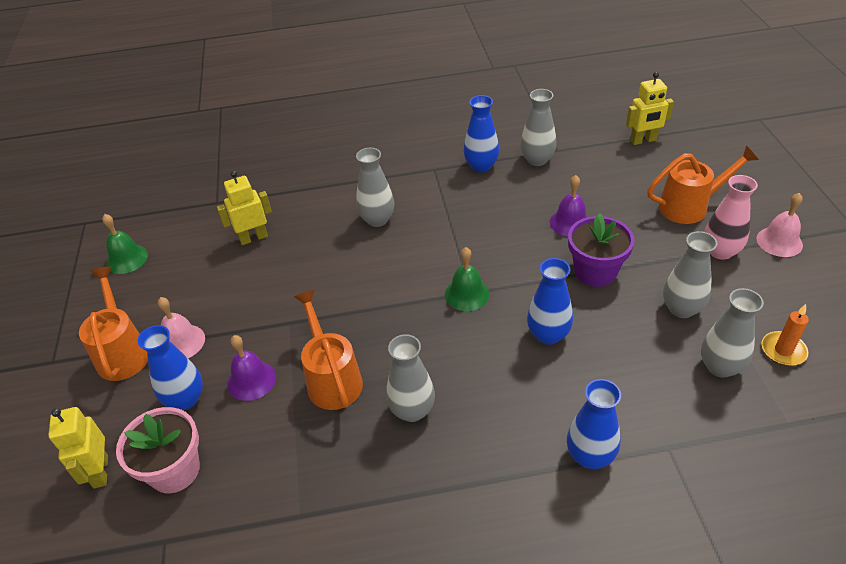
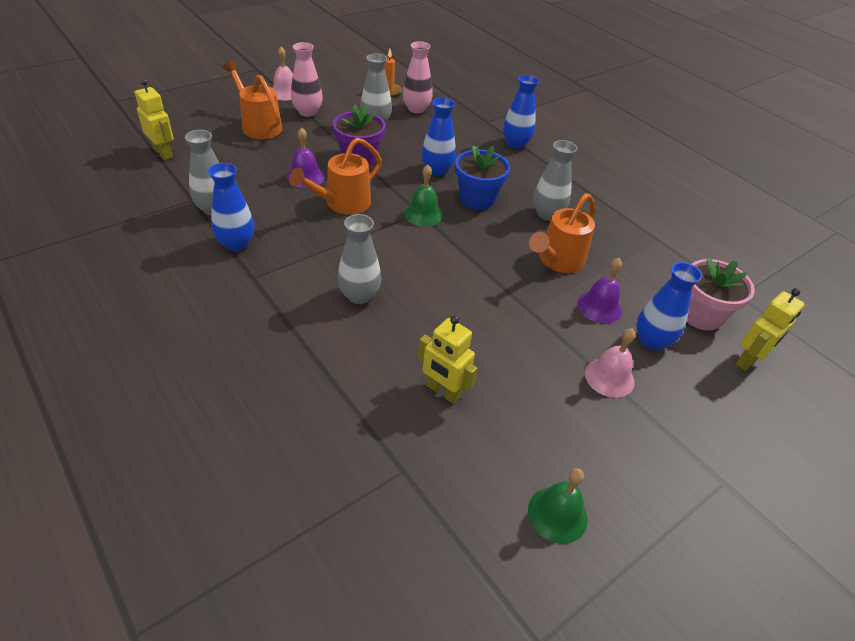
camera: 125 degrees left, 0 degrees up
orange watering can [79,267,148,381] -> orange watering can moved to [289,138,382,215]
grey vase [701,288,764,378] -> pink vase [403,41,433,113]
none -> blue flower pot [455,146,510,210]

